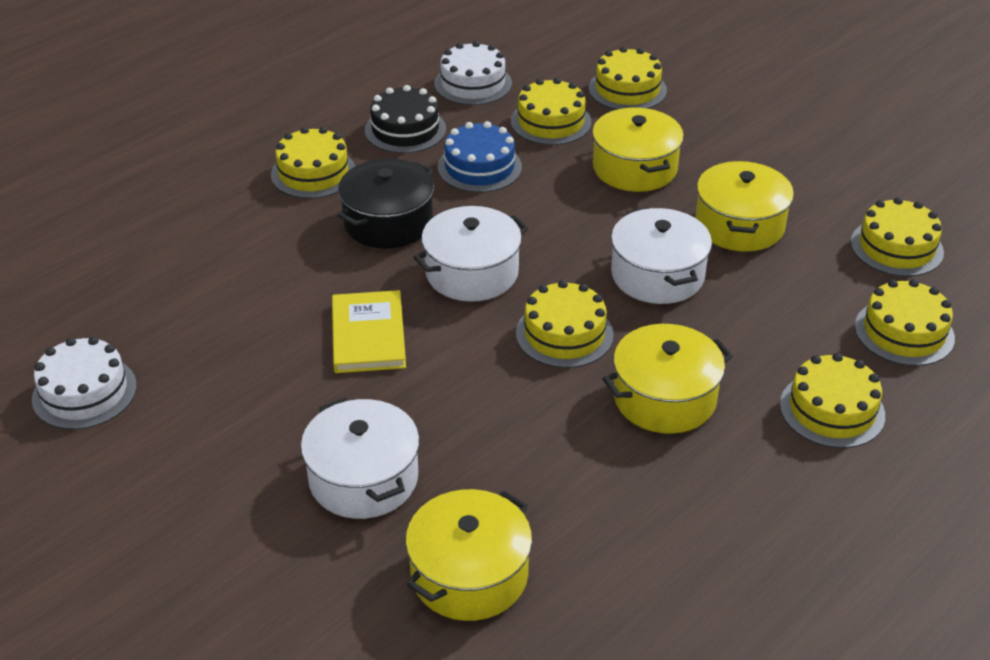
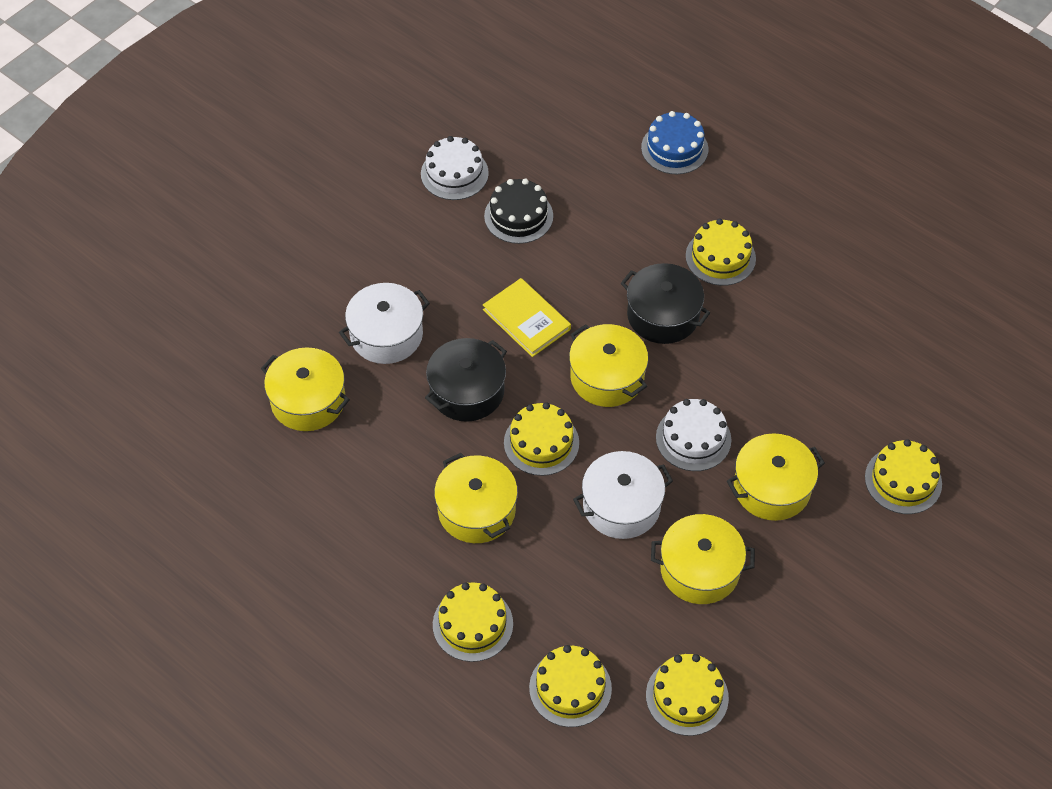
camera: 85 degrees right, 15 degrees up
yellow book [332,290,406,373] -> yellow book turned 60 degrees clockwise [483,278,571,357]
black cake [365,85,446,153] -> black cake moved to [484,178,553,244]
white pot [413,206,529,302] -> yellow pot [569,324,648,407]
white cake [434,41,512,105] -> white cake moved to [656,399,731,471]
blue cake [438,121,522,193] -> blue cake moved to [641,111,708,174]
yellow cake [511,78,591,145] -> none
none -> black pot [425,338,507,422]

